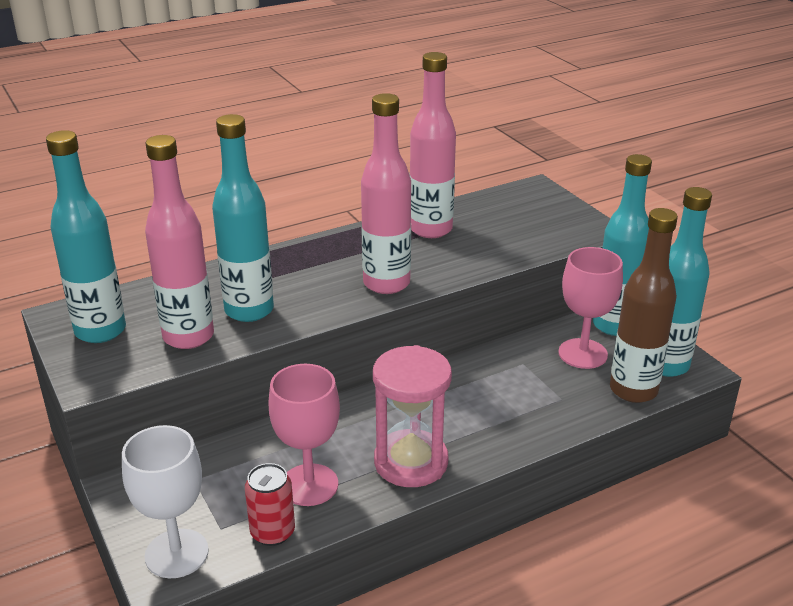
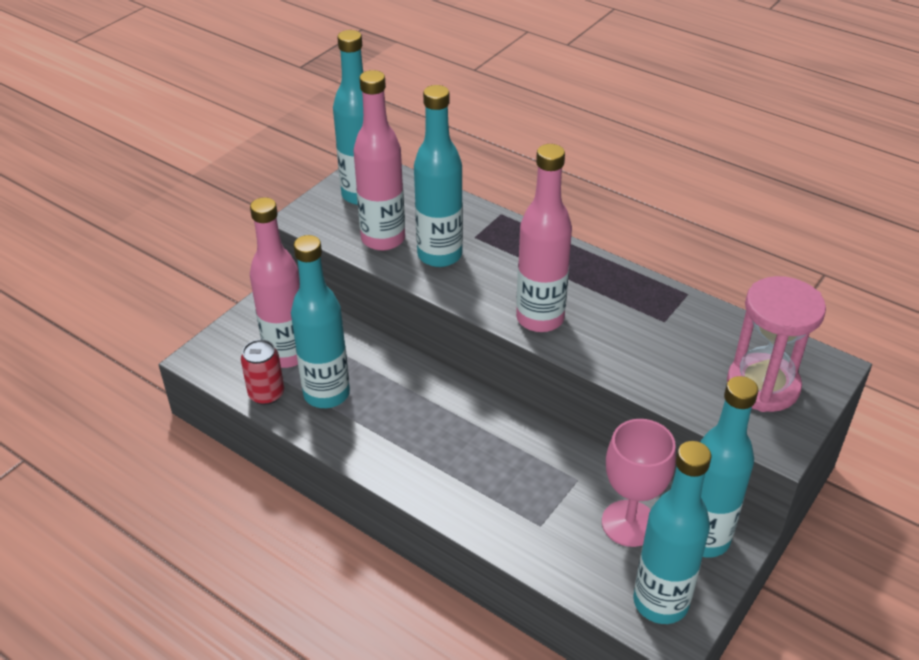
camera: 65 degrees right, 10 degrees up
white goblet [122,425,209,578] -> none
pink goblet [268,364,340,506] -> turquoise bottle [291,235,350,408]
pink hourglass [373,345,452,487] -> pink hourglass moved to [727,276,826,412]
pink bottle [410,52,456,238] -> pink bottle moved to [250,197,300,368]
brown bottle [610,208,678,403] -> none

